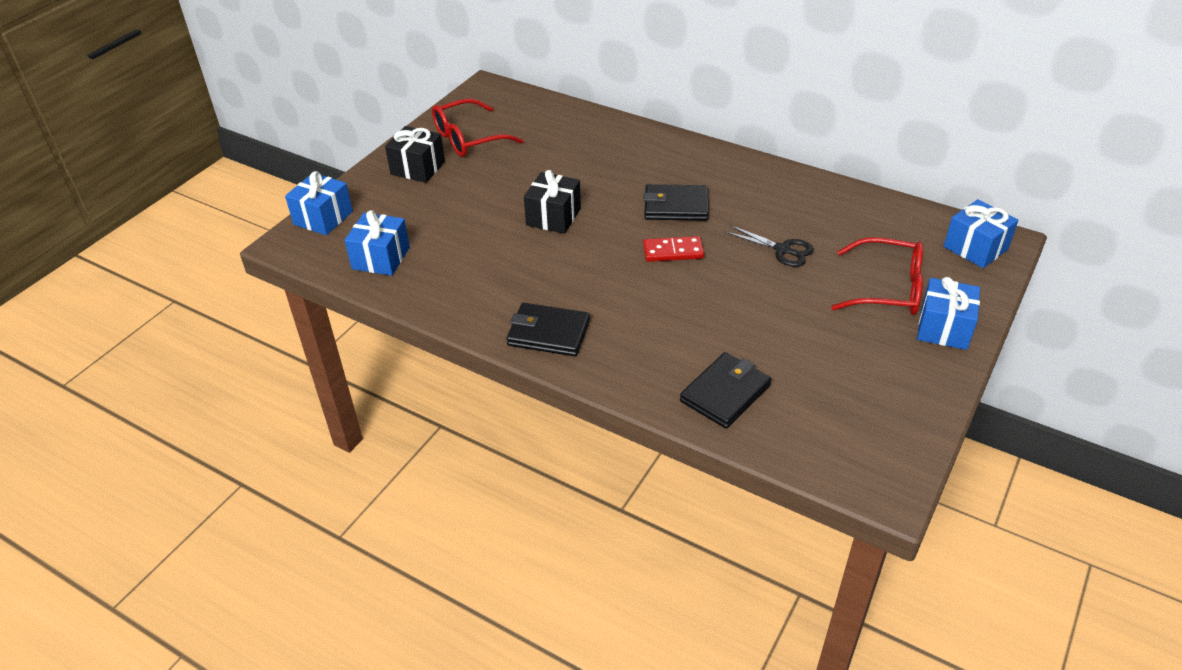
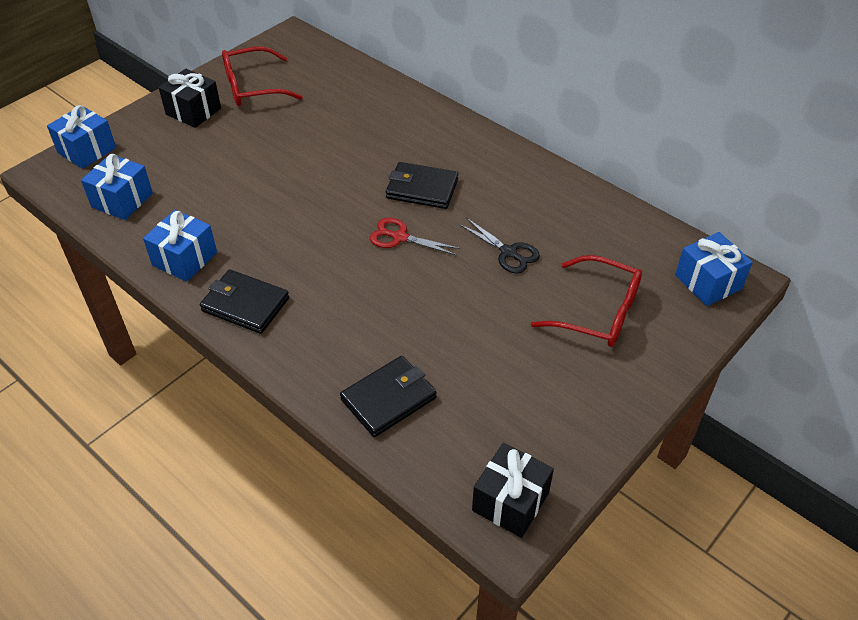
camera: 10 degrees right, 5 degrees up
black gift [524,170,581,234] -> black gift moved to [472,442,554,538]
red domino [643,236,704,262] -> red scissors [370,218,460,255]
blue gift [917,277,980,350] -> blue gift moved to [143,210,217,282]

